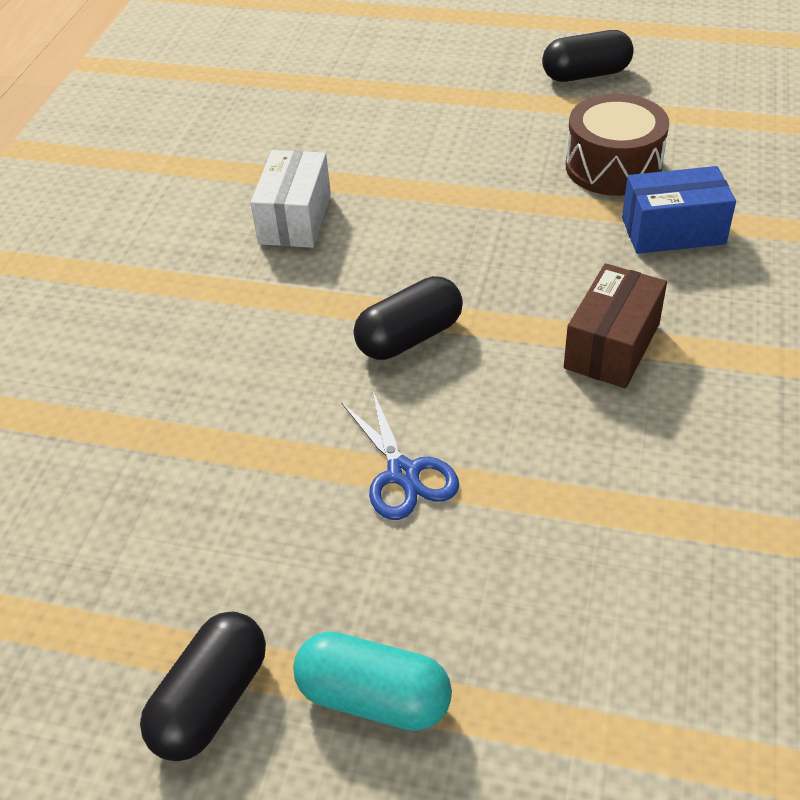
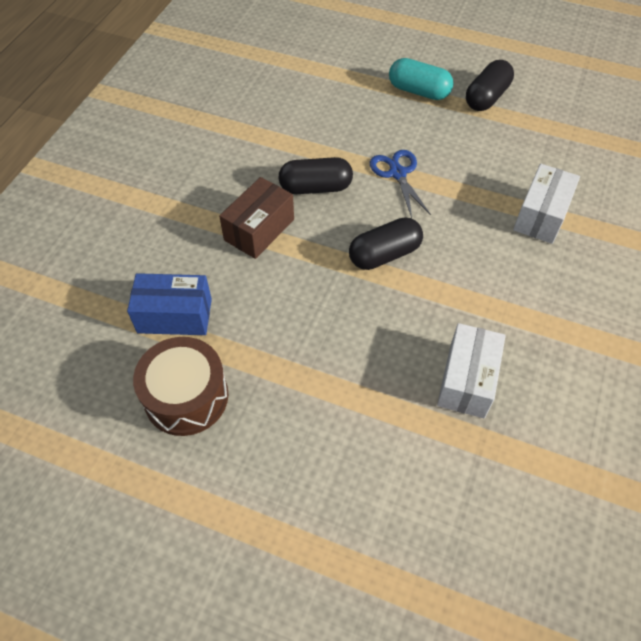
camera: 175 degrees left, 10 degrees up
black capsule [542,30,634,82] -> black capsule moved to [278,157,353,194]
none -> white box [513,164,580,244]

